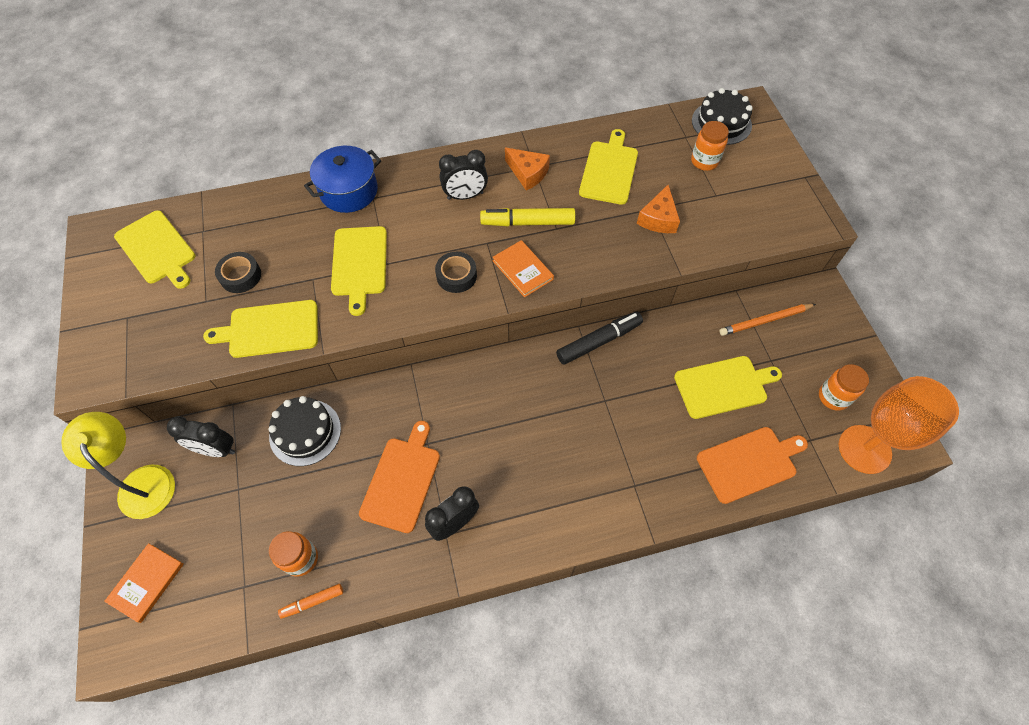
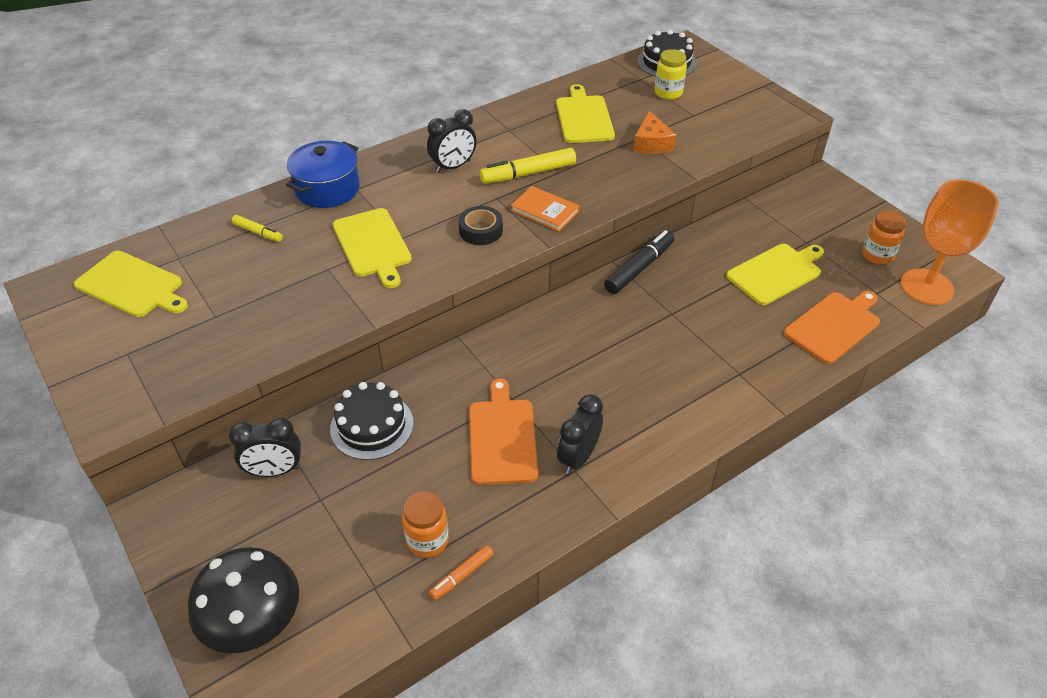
camera: 20 degrees left, 15 degrees down
yellow lamp [61,412,175,519] -> none
orange book [104,543,184,623] -> black mushroom [188,547,299,653]
yellow cutting board [203,300,318,358] -> none
black tape [215,252,261,293] -> none
orange cheese [505,148,550,191] -> none
orange jar [691,121,729,171] -> yellow jar [655,49,687,100]
orange pencil [719,304,816,336] -> none
none -> yellow marker [232,215,283,242]

